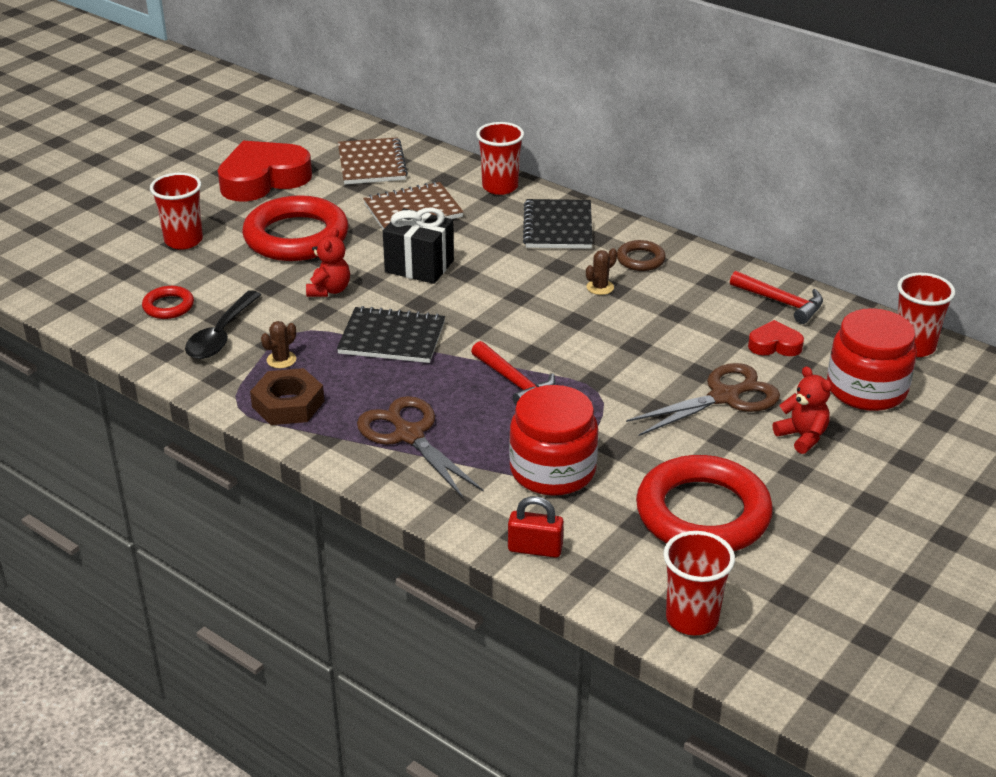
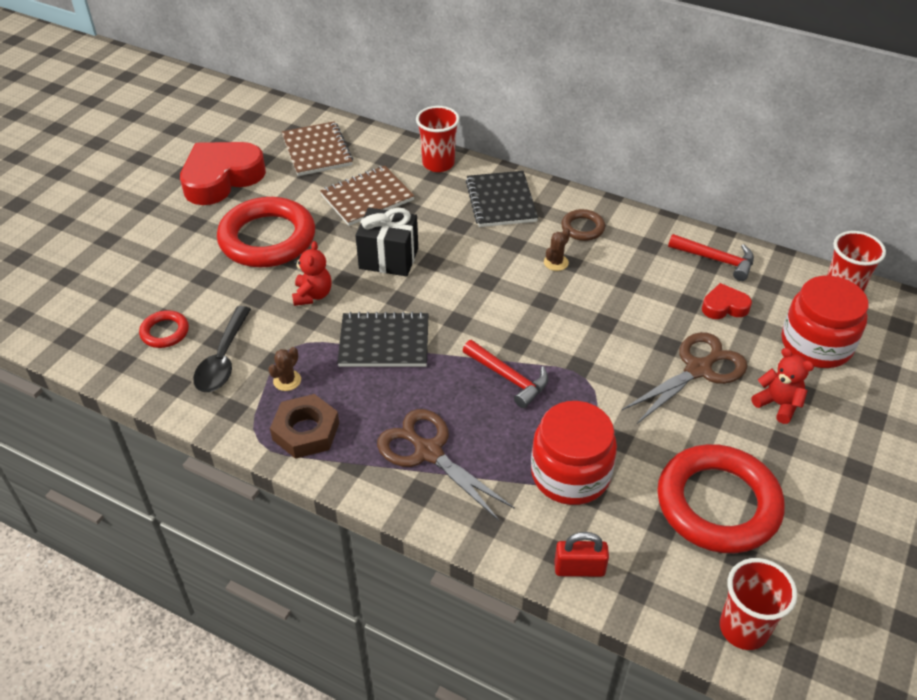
camera: 10 degrees left, 10 degrees up
red cup [150,173,203,250] -> none

